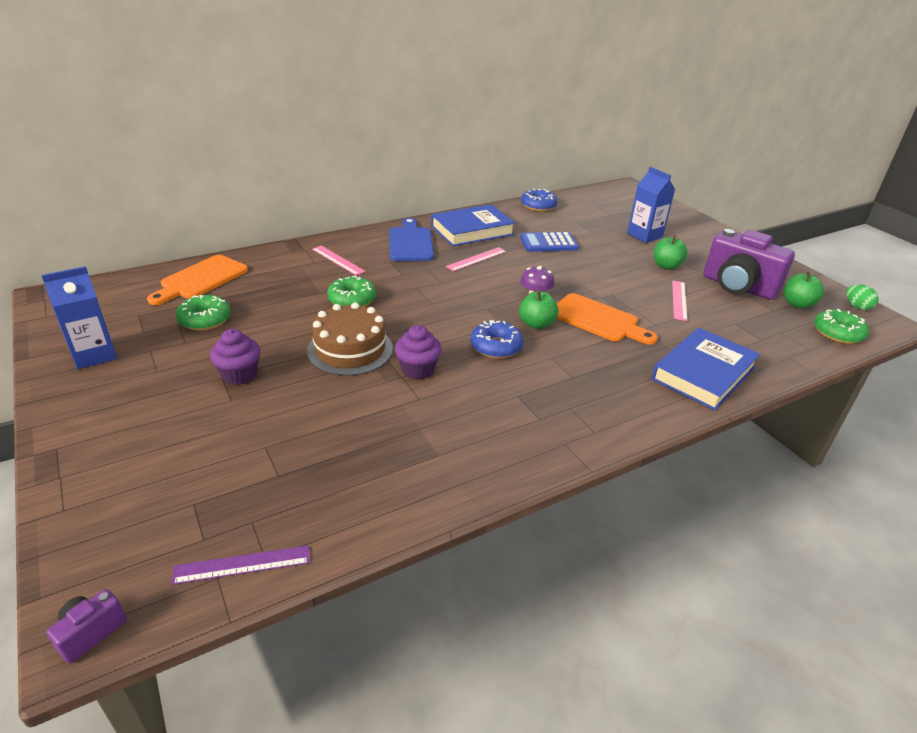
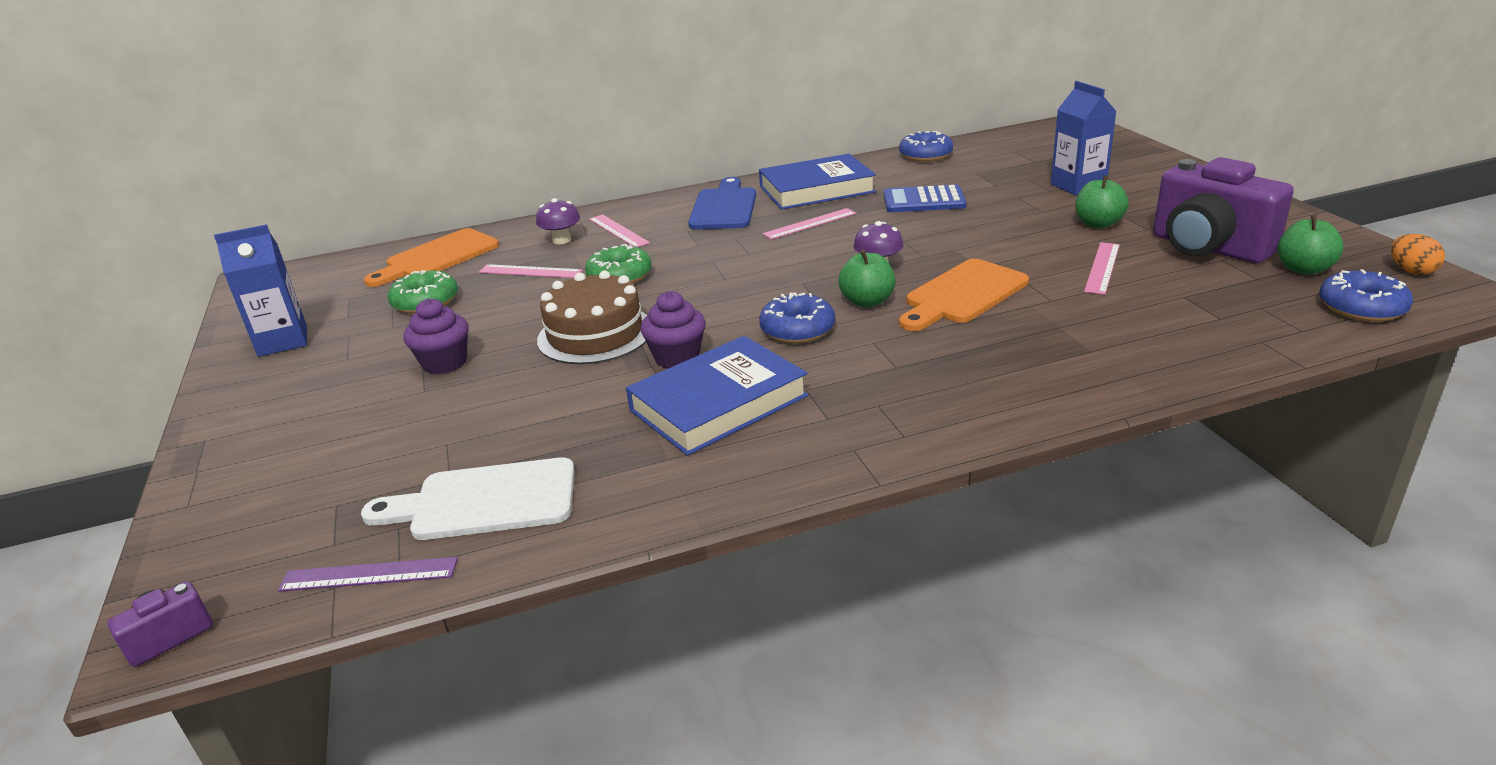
camera: 15 degrees right, 5 degrees down
orange cutting board [557,293,658,345] -> orange cutting board turned 90 degrees clockwise [899,259,1029,331]
blue book [651,328,760,411] -> blue book moved to [626,336,808,456]
green donut [814,309,869,344] -> blue donut [1319,269,1413,322]
green egg [846,284,879,310] -> orange egg [1391,234,1445,275]
none -> white cutting board [361,457,575,540]
none -> pink ruler [479,264,583,278]
none -> purple mushroom [536,198,580,244]

